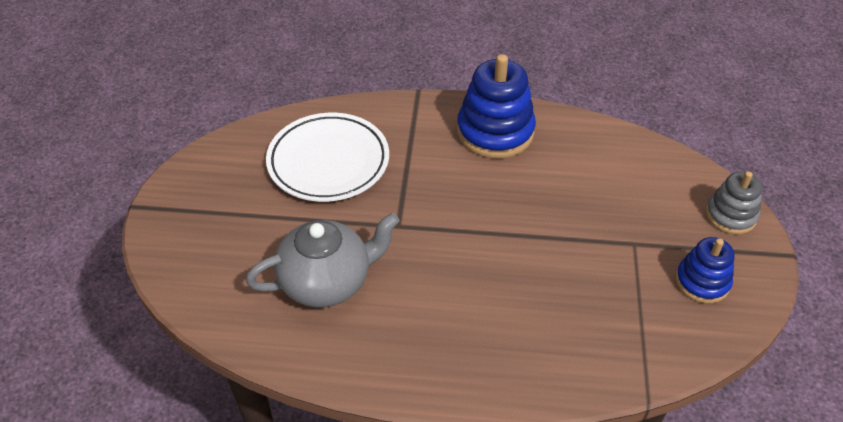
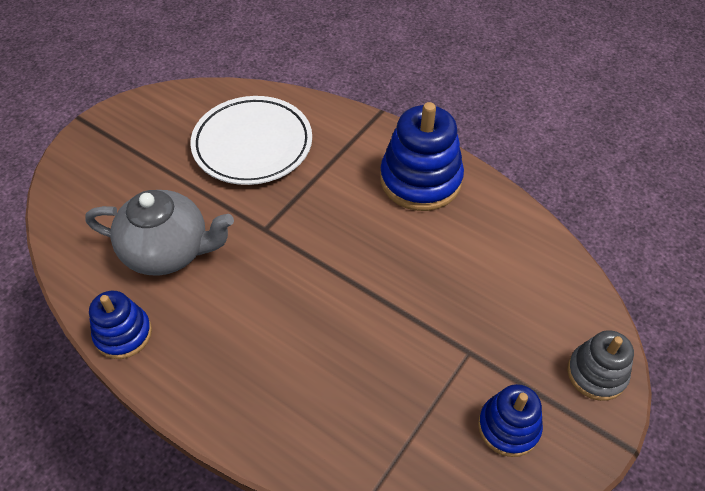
camera: 30 degrees right, 5 degrees up
none -> blue stacking toy [89,291,152,359]

